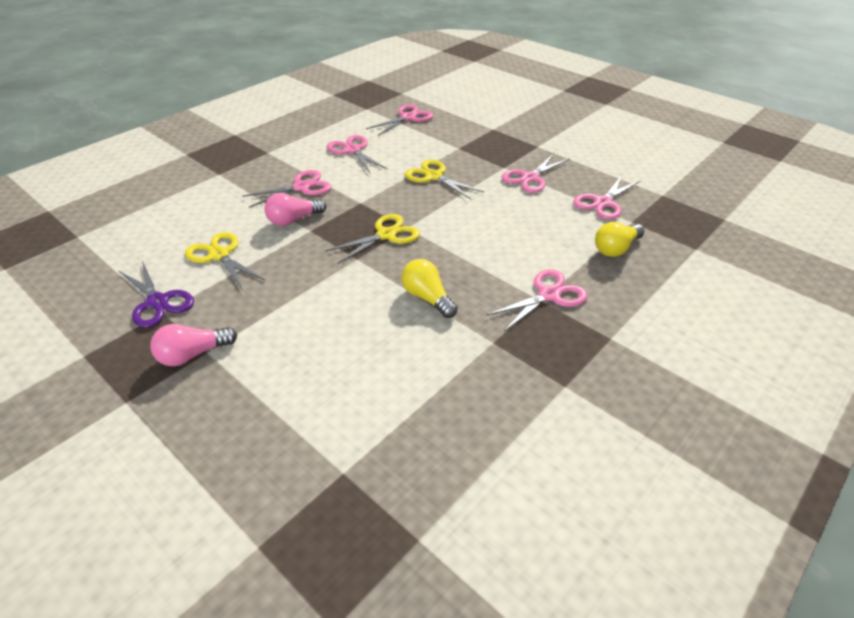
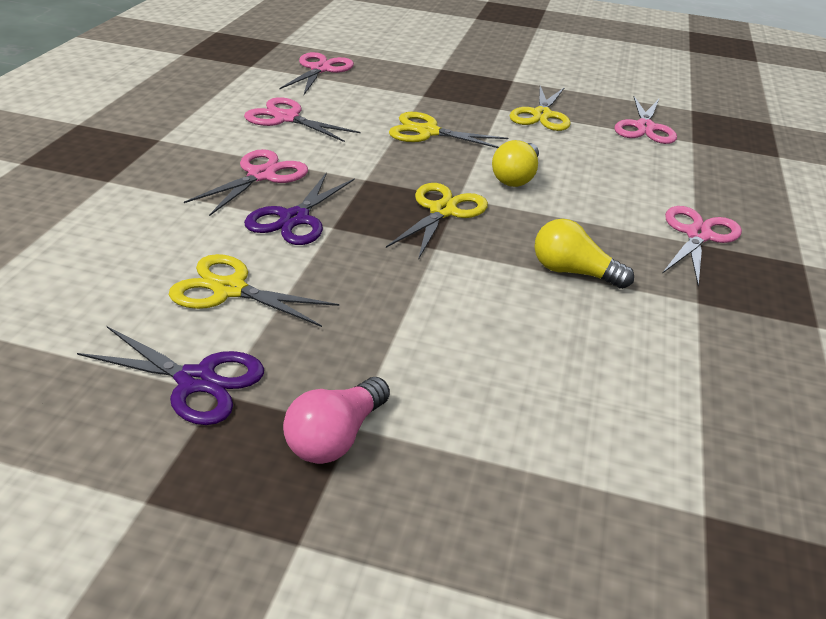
camera: 30 degrees left, 5 degrees down
pink light bulb [264,193,326,226] -> purple scissors [244,172,355,245]
pink scissors [502,153,570,193] -> yellow scissors [509,86,571,131]
yellow light bulb [595,222,645,257] -> yellow light bulb moved to [492,140,539,187]

